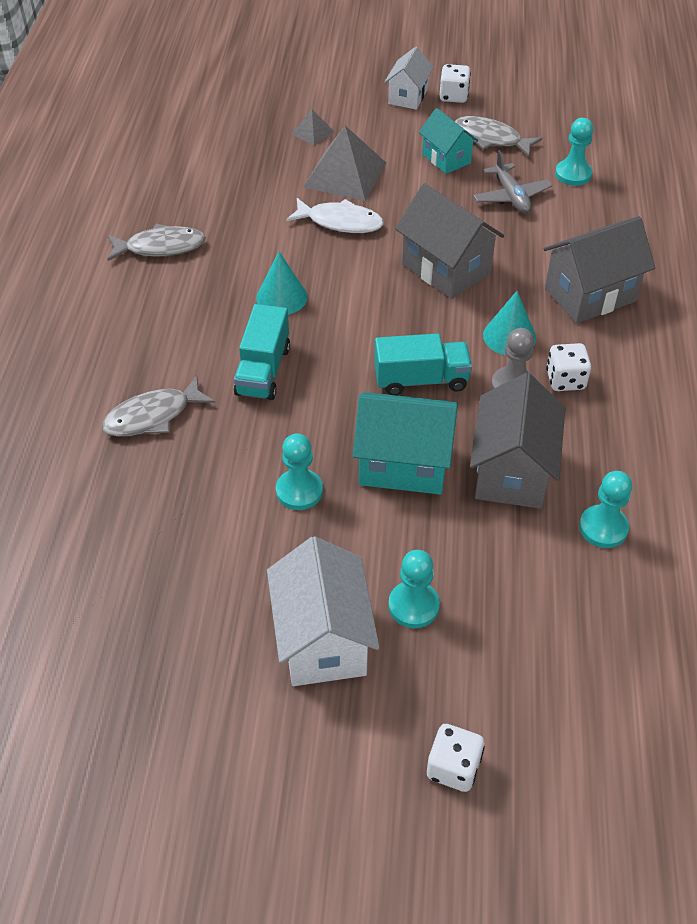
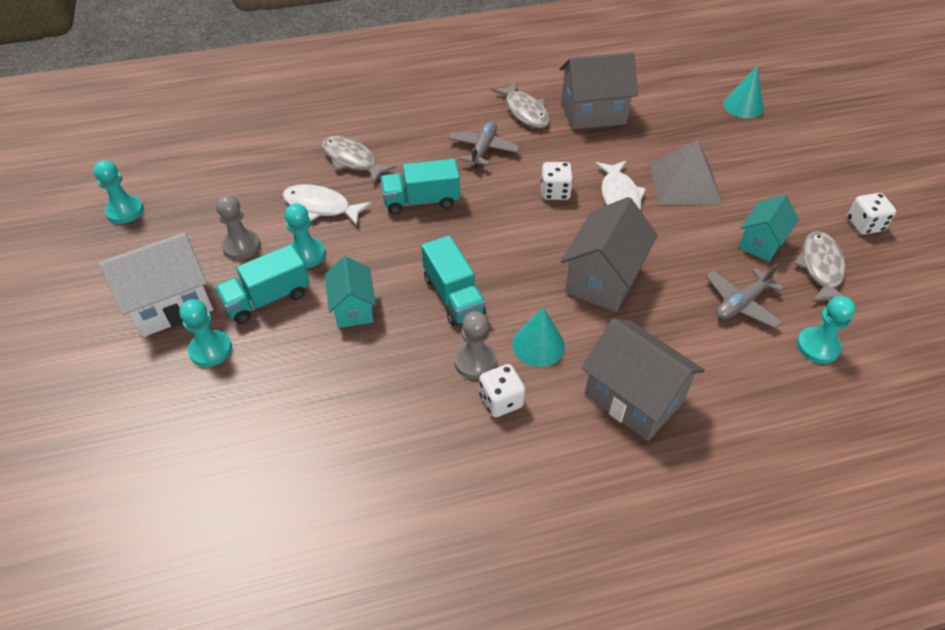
camera: 70 degrees right, 0 degrees up
turquoise cone [256,252,308,315] -> turquoise cone moved to [724,66,764,118]
grey pyramid [291,109,334,146] -> none
turquoise house [353,392,458,495] -> turquoise house [325,256,376,328], size x0.62
white house [385,47,434,110] -> none
white dice [427,724,485,792] -> white dice moved to [540,162,573,200]
grey house [470,373,565,509] -> grey house moved to [560,52,638,130]
turquoise pawn [579,471,632,548] -> turquoise pawn moved to [93,160,144,224]
none -> turquoise truck [215,244,310,324]
none -> grey pawn [216,195,261,260]
none -> white fish [282,184,371,226]
none -> grey plane [448,121,520,168]

